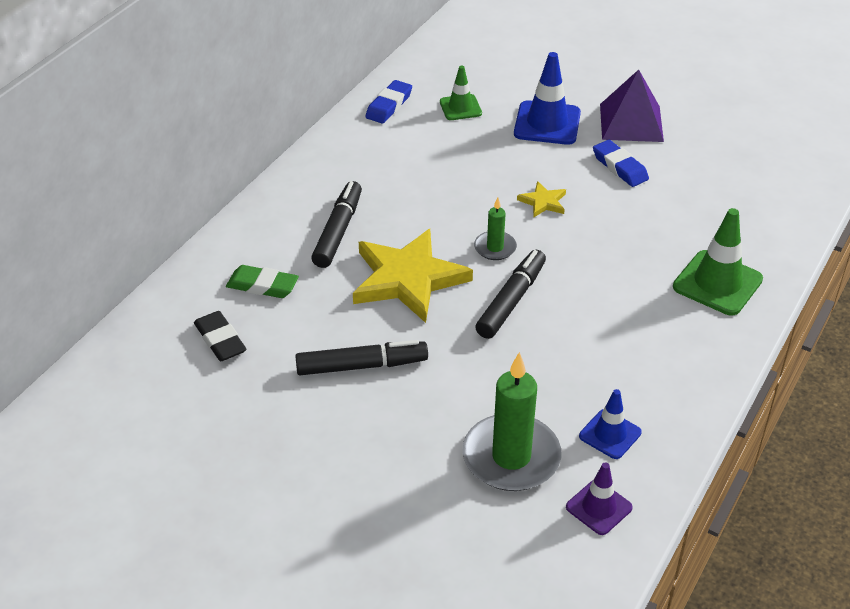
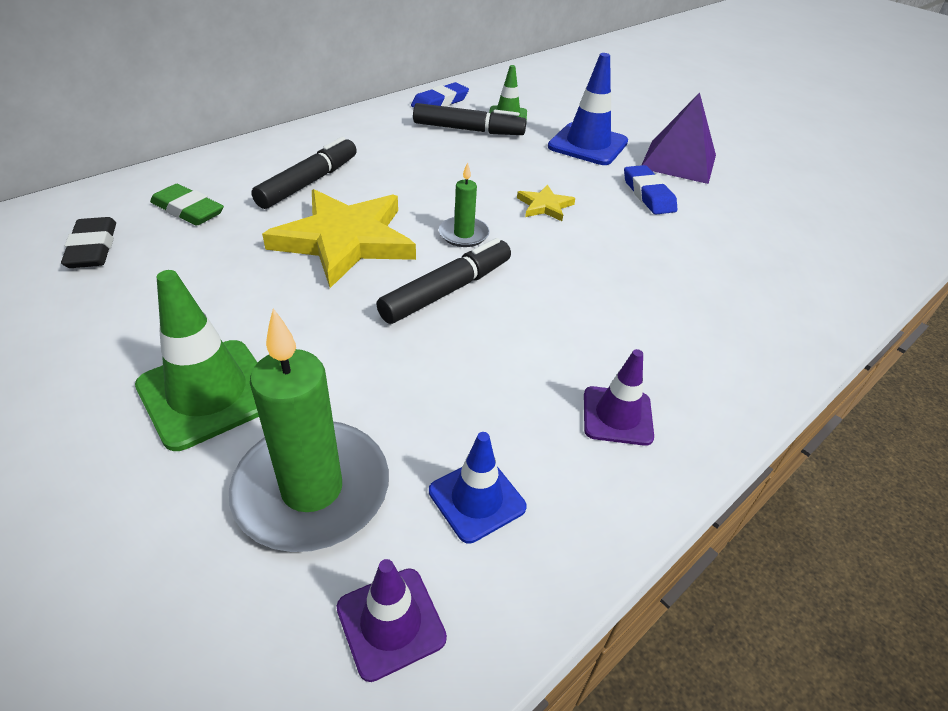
camera: 15 degrees right, 0 degrees up
black marker [295,340,428,375] -> black marker moved to [413,103,526,135]
green traffic cone [673,208,763,315] -> green traffic cone moved to [135,270,259,451]
none -> purple traffic cone [584,349,654,446]

